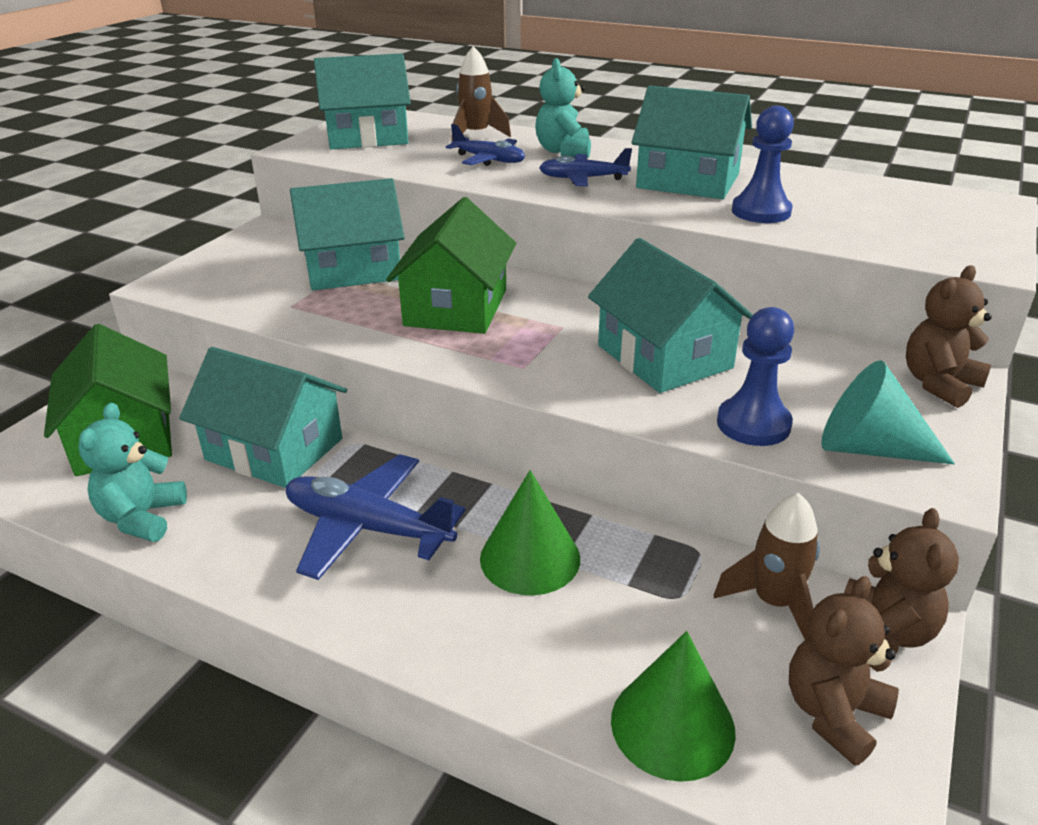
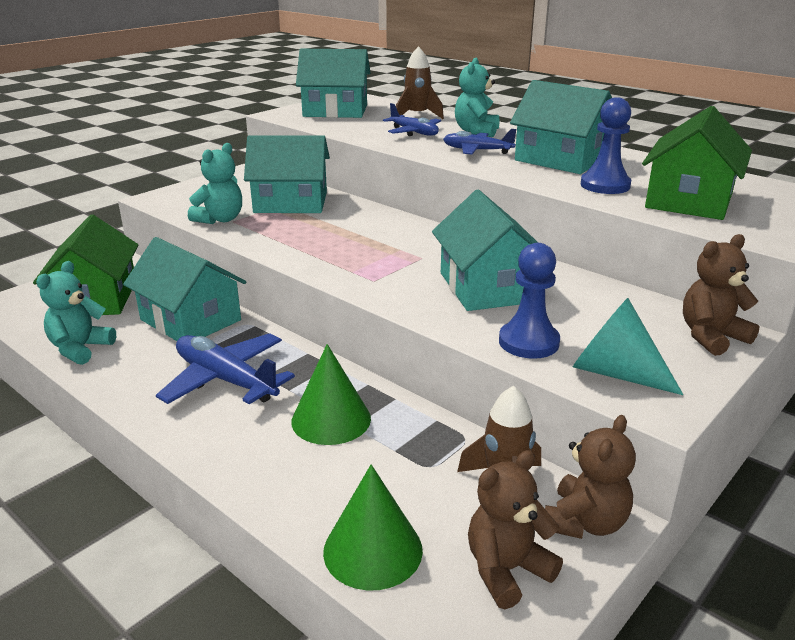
camera: 15 degrees right, 5 degrees down
green house [386,197,516,334] -> green house moved to [642,106,752,220]
none -> turquoise teddy bear [188,143,242,224]

